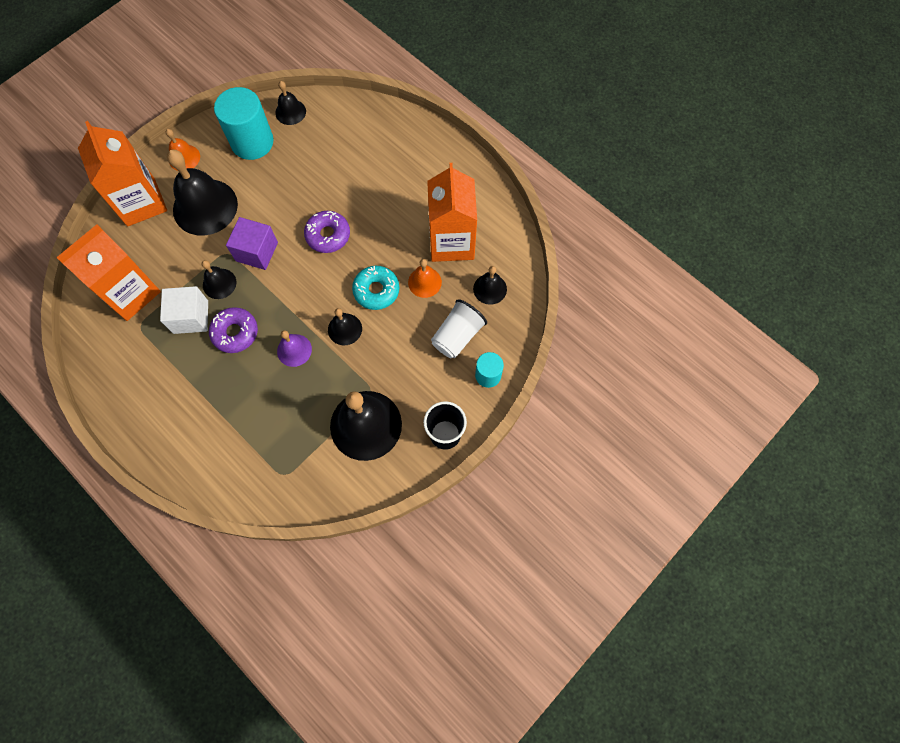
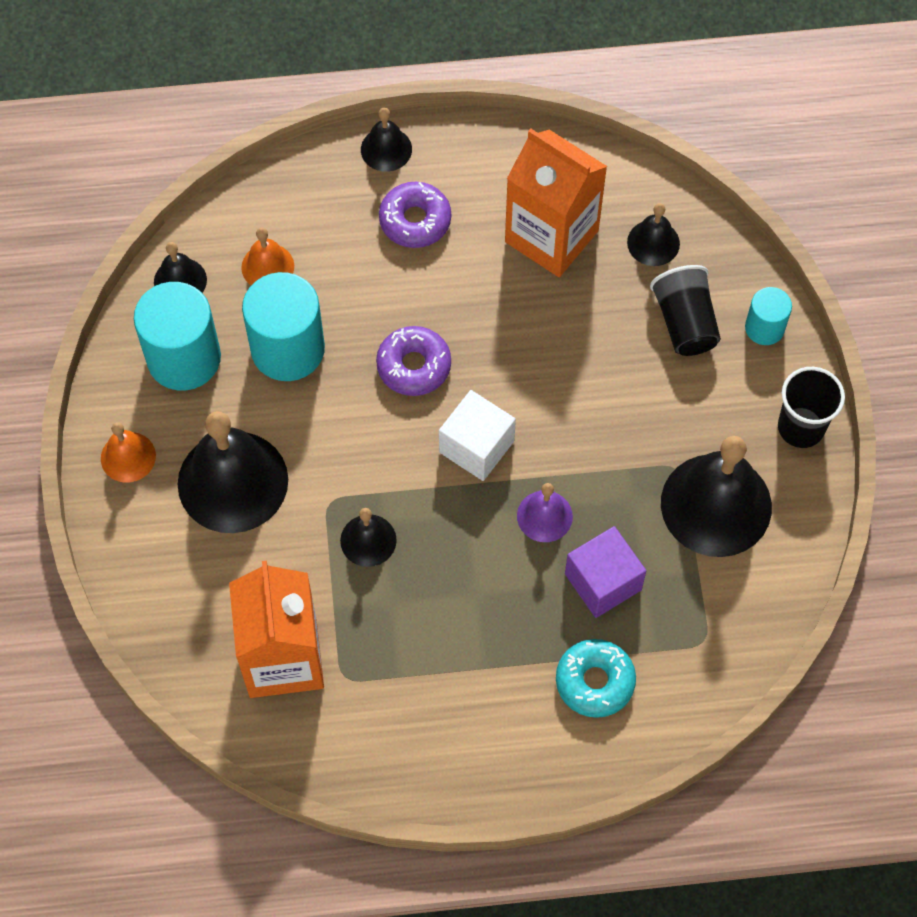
camera: 50 degrees left, 5 degrees down
orange carton [78,121,167,226] -> none
white cube [160,286,208,334] -> white cube moved to [439,390,516,481]
purple donut [209,307,258,353] -> purple donut moved to [379,182,451,248]
purple cube [226,217,278,270] -> purple cube moved to [565,526,646,618]
black bell [328,308,362,345] -> black bell moved to [361,108,412,172]
turquoise donut [352,266,399,310] -> turquoise donut moved to [556,639,636,718]
orange bell [408,259,442,298] -> orange bell moved to [241,227,294,285]
white cup [431,299,487,358] -> black cup [650,265,721,356]
none -> turquoise cylinder [242,272,325,381]

